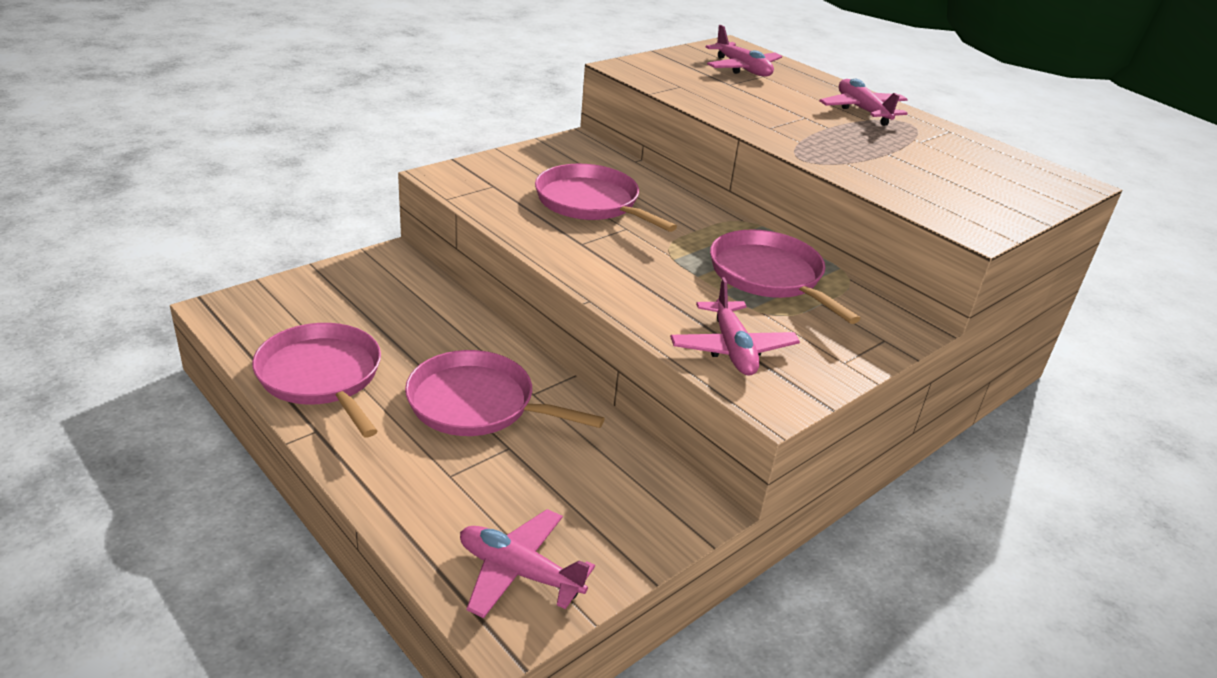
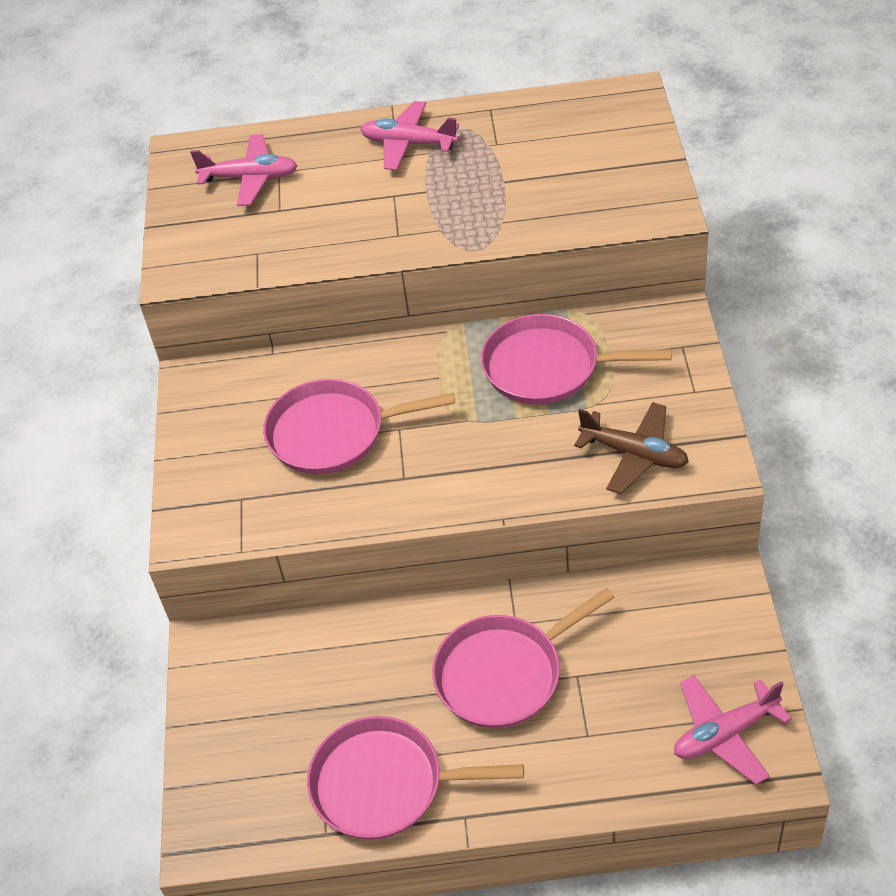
camera: 45 degrees left, 15 degrees up
pink plane [670,277,800,376] -> brown plane [574,402,689,494]

